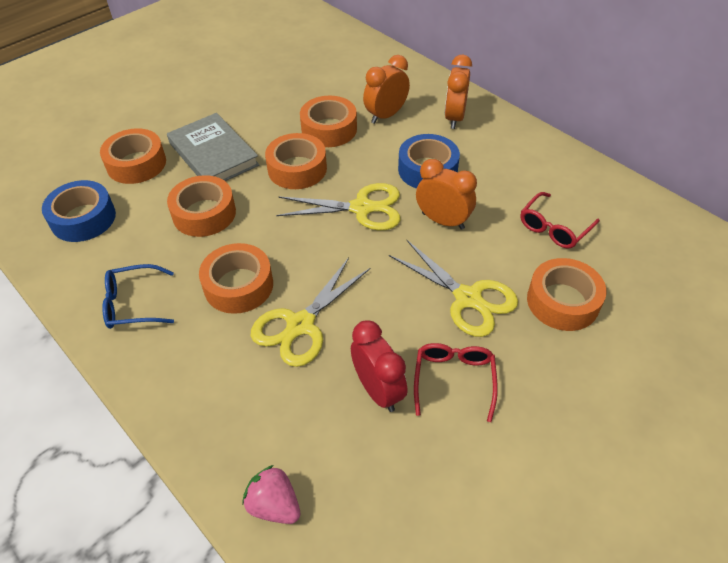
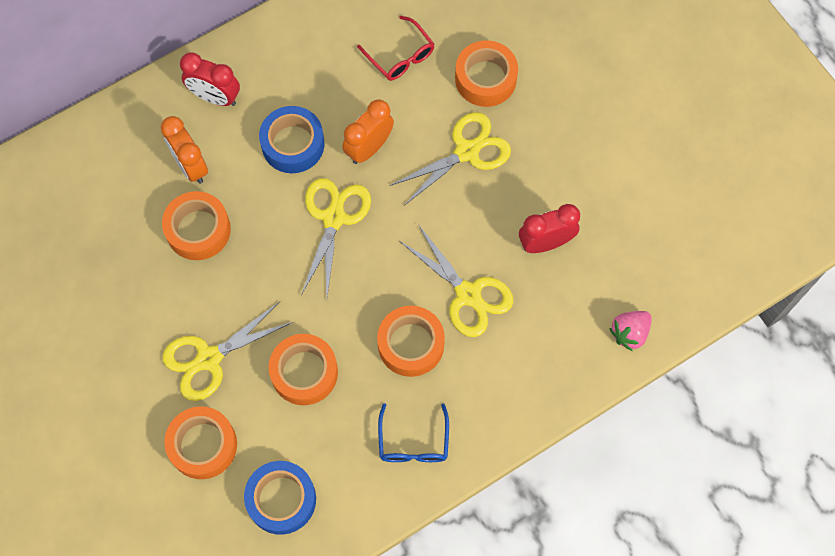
camera: 80 degrees left, 20 degrees up
grey book [167,113,259,181] -> yellow scissors [162,302,293,401]
orange tape [265,133,327,189] -> none
red glasses [414,343,498,422] -> none
orange clock [445,55,472,129] -> red clock [180,52,240,106]

